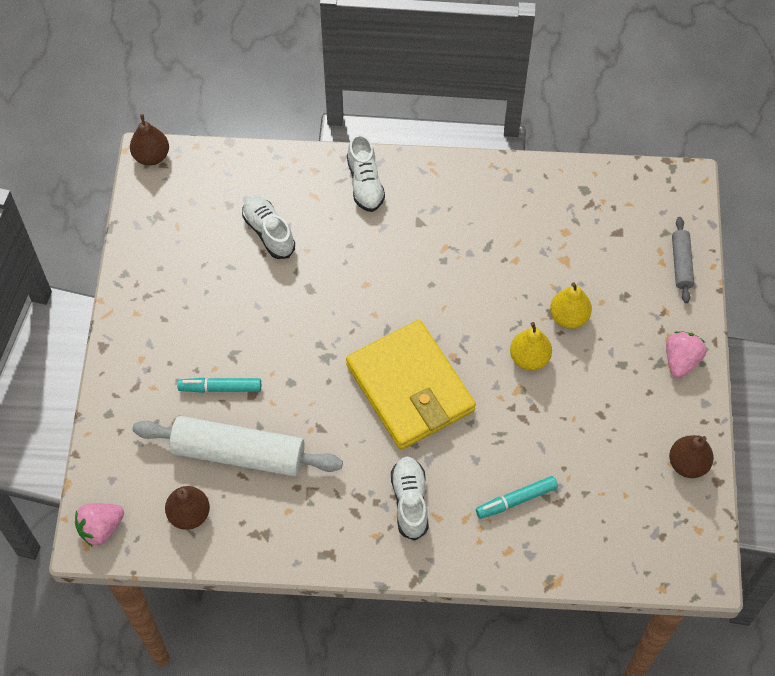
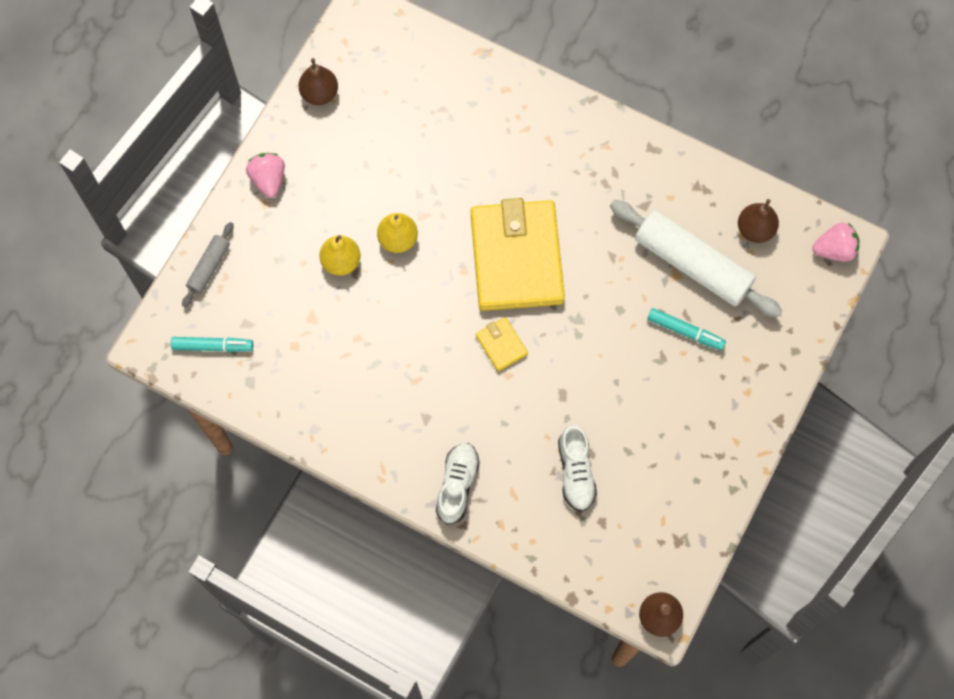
camera: 155 degrees left, 10 degrees up
white shoe [391,456,429,541] -> none
turquoise marker [476,476,558,519] -> turquoise marker moved to [171,337,253,352]
pink strawberry [666,331,706,378] -> pink strawberry turned 120 degrees clockwise [246,153,285,198]
none -> yellow wallet [476,317,528,371]

